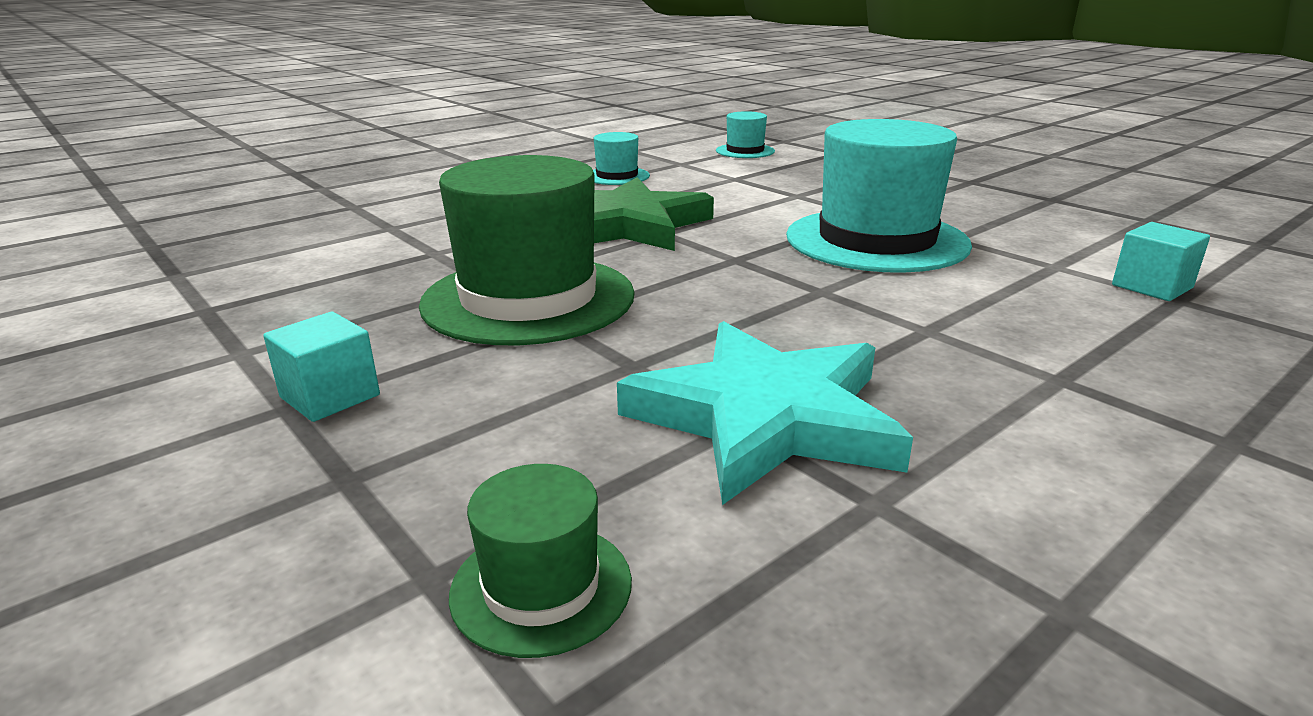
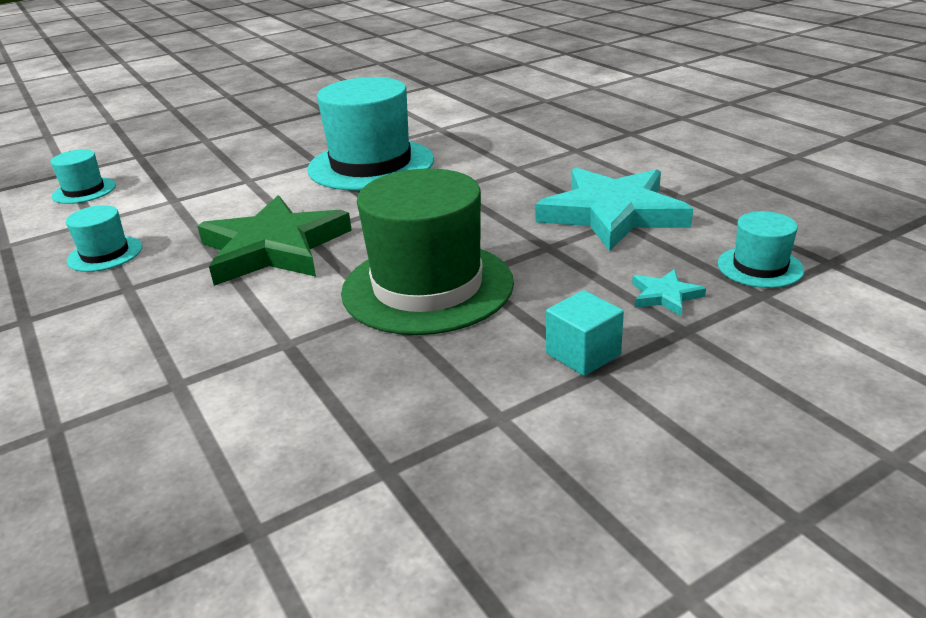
camera: 80 degrees left, 5 degrees up
green hat [449,464,632,658] -> turquoise hat [718,211,804,288]
turquoise cube [1112,222,1210,301] -> none
none -> turquoise star [632,269,706,316]

